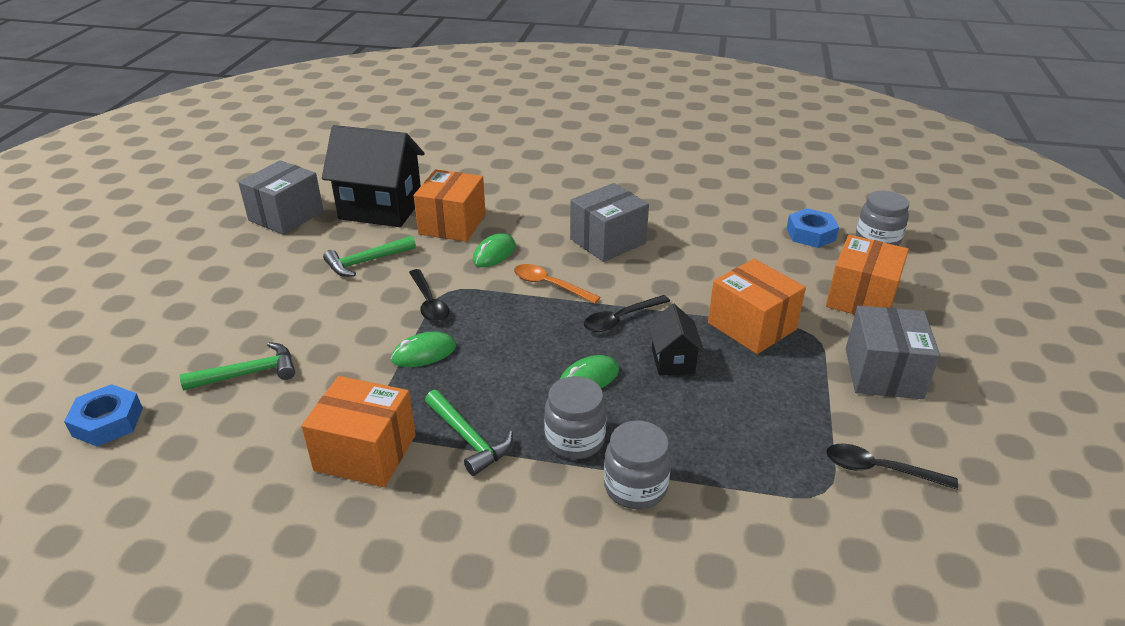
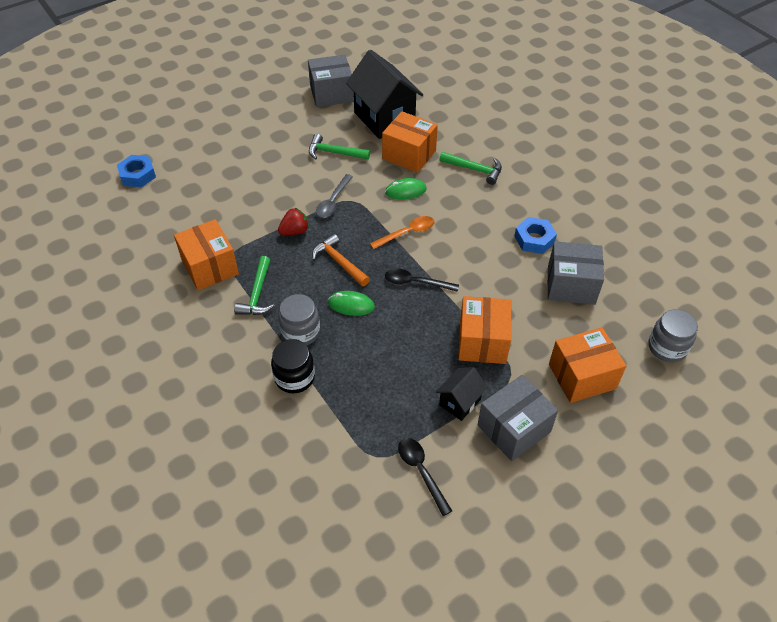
camera: 45 degrees right, 15 degrees up
green hammer [180,342,295,391] -> green hammer moved to [439,152,502,185]
green mouse [391,332,456,367] -> red strawberry [278,208,309,235]
black spoon [409,269,449,322] -> grey spoon [316,174,353,218]
orange box [414,170,486,242] -> orange box turned 60 degrees clockwise [382,111,438,173]
orange spoon [514,264,601,304] -> orange spoon turned 75 degrees clockwise [370,216,435,249]
grey box [570,183,649,262] -> grey box moved to [547,241,604,305]
grey jar [604,421,671,509] -> black jar [271,339,315,393]
black house [648,304,704,376] -> black house moved to [436,367,488,421]
blue nut [787,208,839,248] -> blue nut moved to [514,217,557,254]
none -> orange hammer [312,234,370,286]

